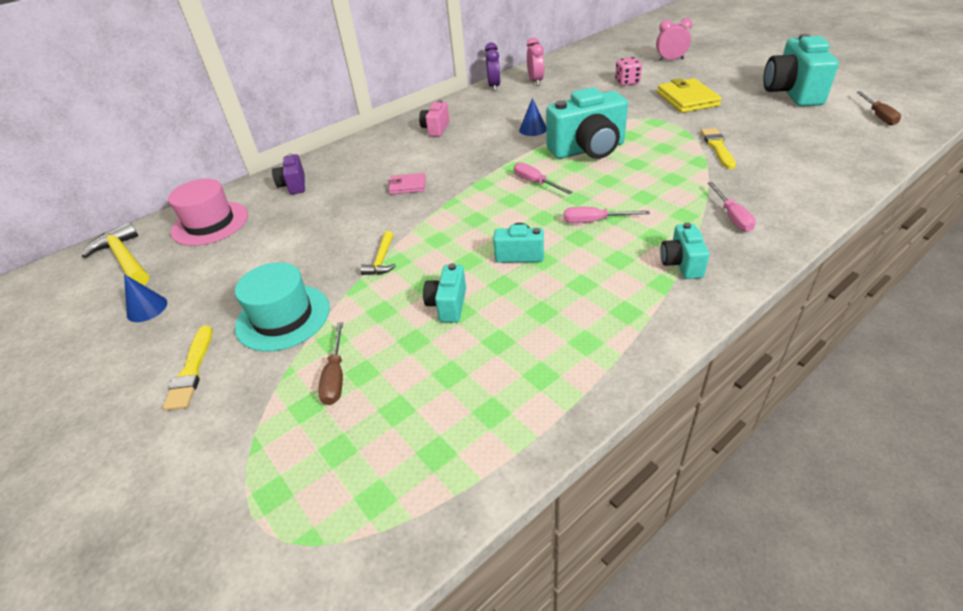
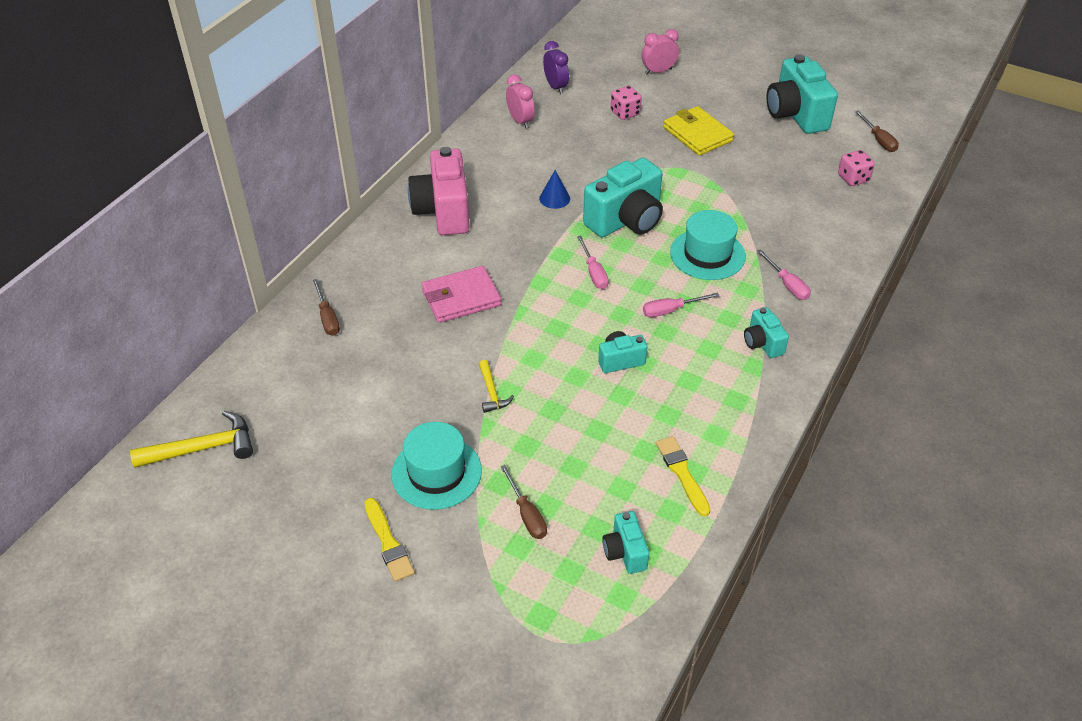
camera: 25 degrees left, 5 degrees up
yellow hammer [82,222,149,285] -> yellow hammer turned 135 degrees clockwise [130,410,253,468]
blue cone [124,274,167,322] -> none
pink hat [168,178,248,246] -> none
purple camera [272,153,305,194] -> brown screwdriver [313,279,340,336]
pink wallet [388,173,426,194] -> pink wallet [422,266,501,323], size x1.77
pink camera [419,100,450,137] -> pink camera [408,147,470,235], size x1.96
turquoise camera [423,263,466,323] -> turquoise camera moved to [602,511,649,574]
purple clock [485,42,501,91] -> purple clock moved to [543,41,569,94]
pink screwdriver [514,162,573,194] -> pink screwdriver turned 135 degrees counterclockwise [577,236,609,289]
yellow brush [701,128,736,169] -> yellow brush moved to [656,436,710,517]
none -> turquoise hat [670,210,746,280]
none -> pink dice [838,150,875,186]

